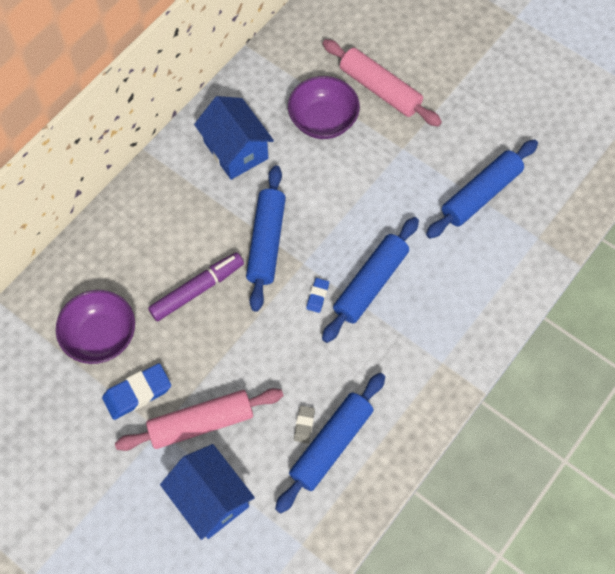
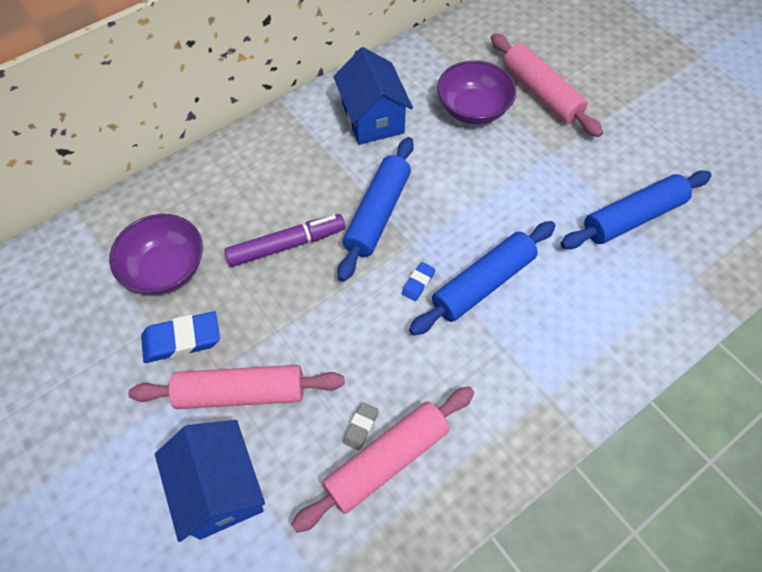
camera: 15 degrees right, 5 degrees down
blue rolling pin [275,373,385,513] -> pink rolling pin [291,386,474,533]

